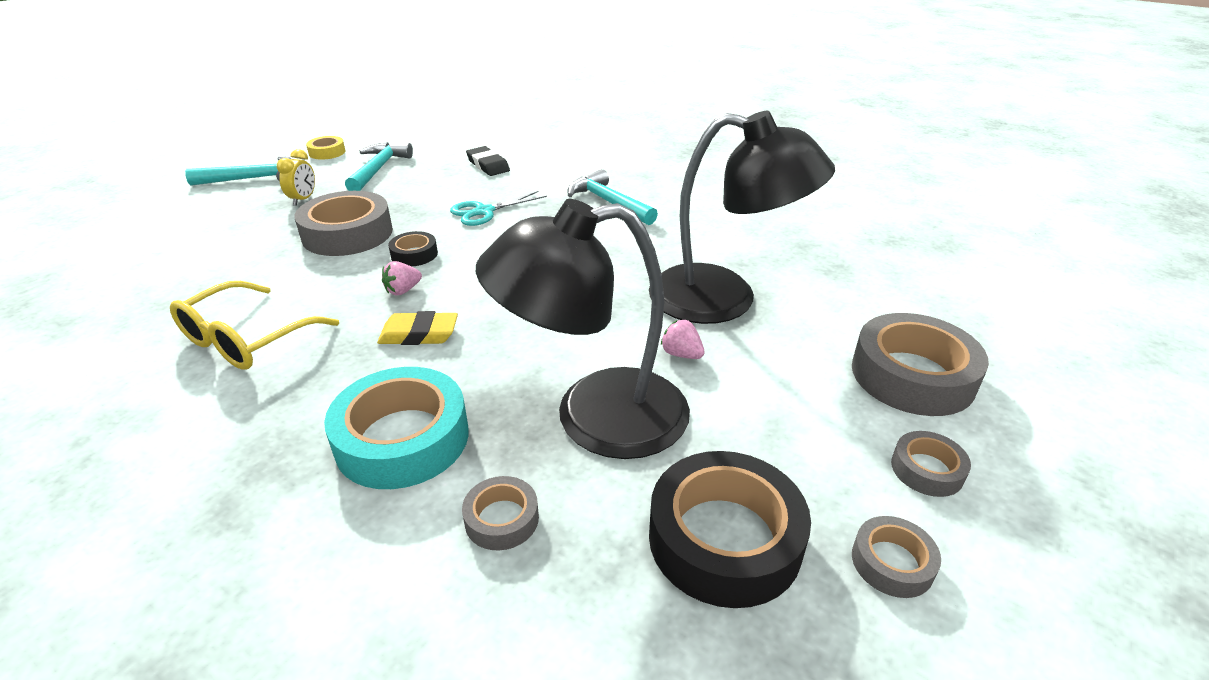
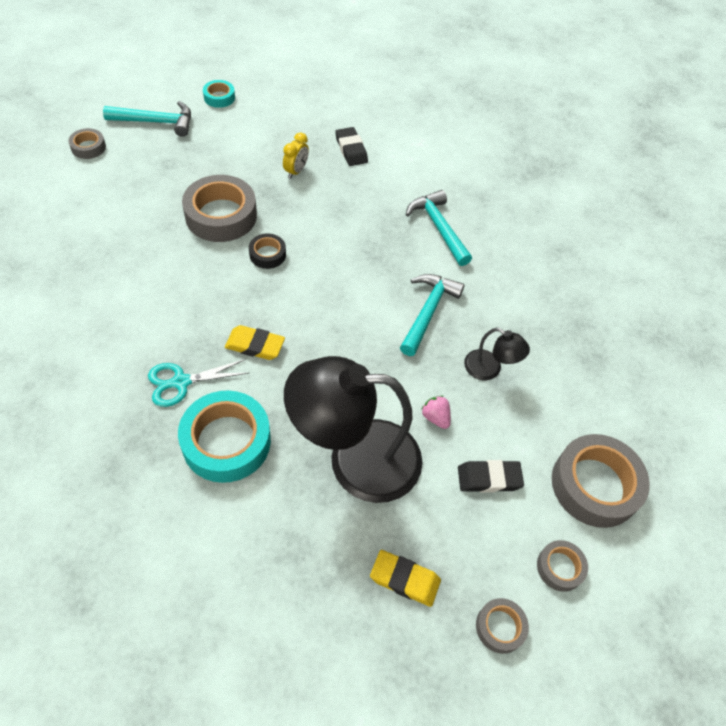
camera: 10 degrees right, 20 degrees up
yellow glasses [170,281,339,370] -> none
yellow clock [277,149,315,206] -> yellow clock moved to [283,132,309,179]
yellow tape [306,136,345,160] -> turquoise tape [203,80,235,108]
turquoise hammer [345,142,413,191] -> turquoise hammer moved to [400,274,465,356]
pink strawberry [382,261,422,295] -> none
turquoise scissors [450,191,547,226] -> turquoise scissors moved to [148,359,249,407]
grey tape [462,476,539,550] -> grey tape moved to [68,128,106,159]
black lamp [649,111,835,324] -> black lamp [464,328,530,380], size x0.45
black tape [649,451,811,608] -> yellow eraser [370,550,441,607]
none -> black eraser [458,460,524,493]

